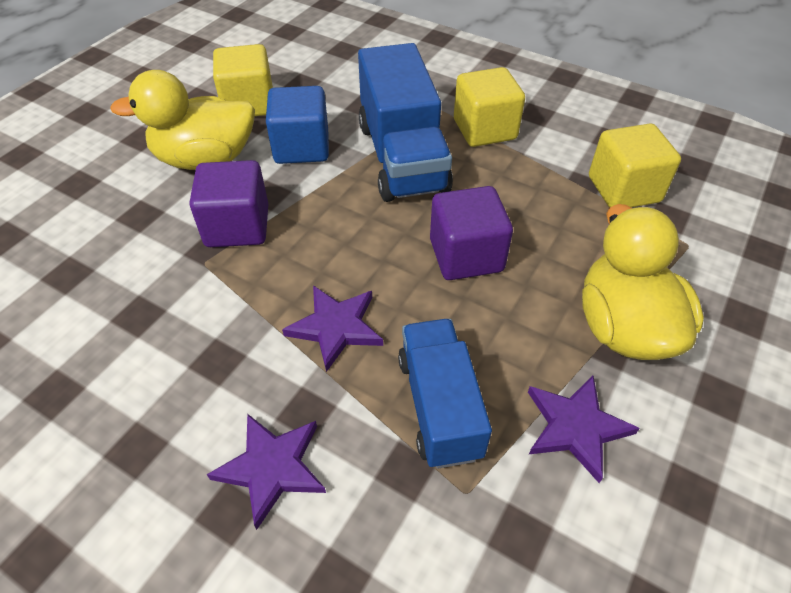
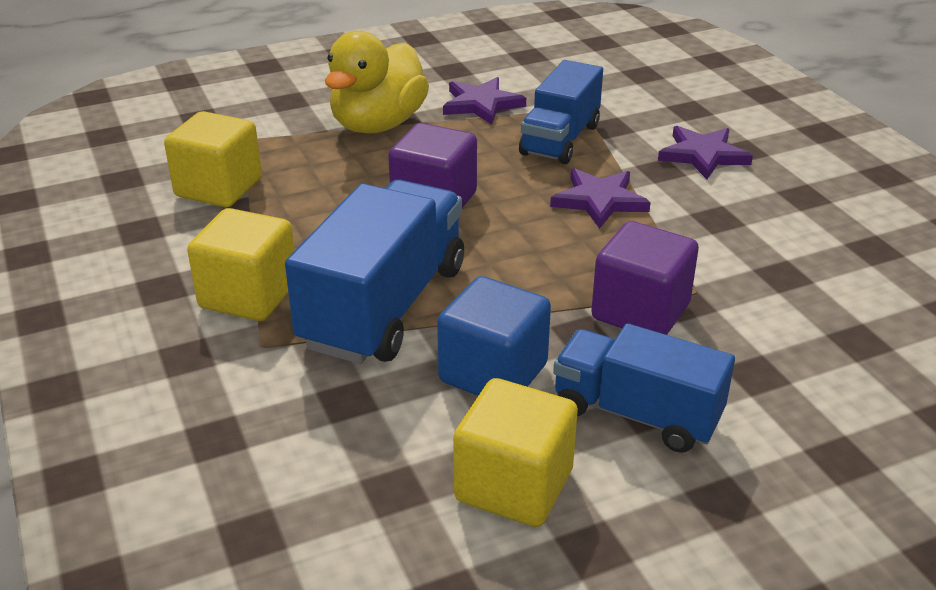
camera: 145 degrees left, 15 degrees down
yellow duck [110,70,255,170] -> blue truck [553,323,735,453]

